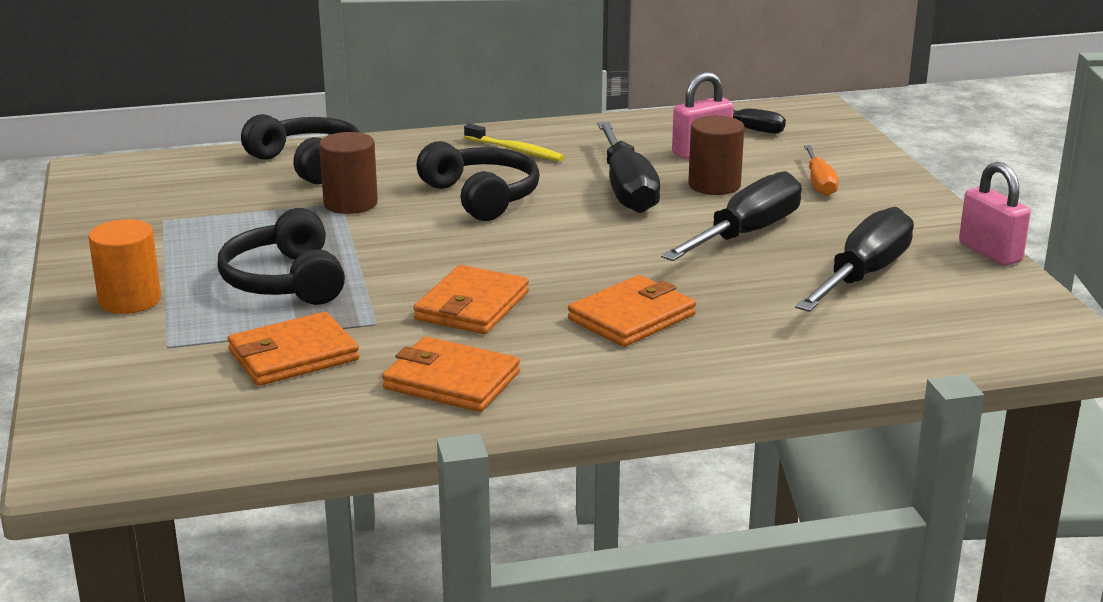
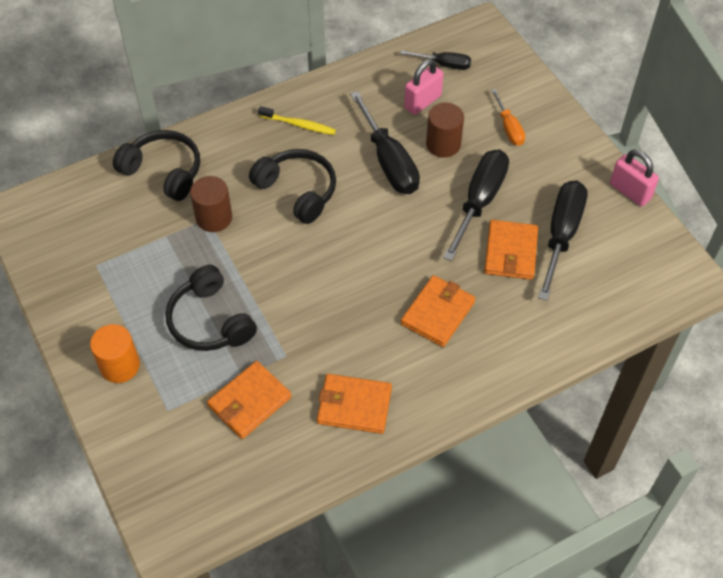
camera: 15 degrees left, 30 degrees up
orange wallet [413,265,529,334] -> orange wallet moved to [484,220,538,280]

